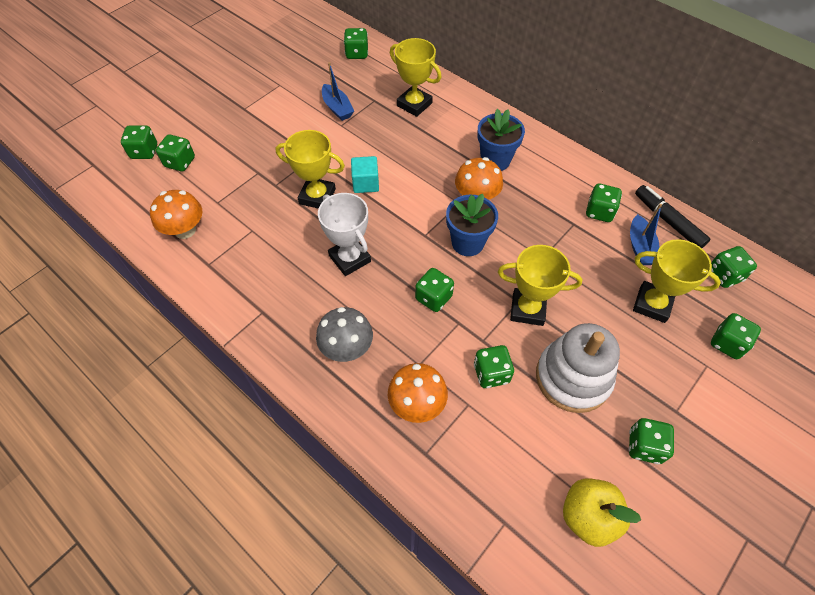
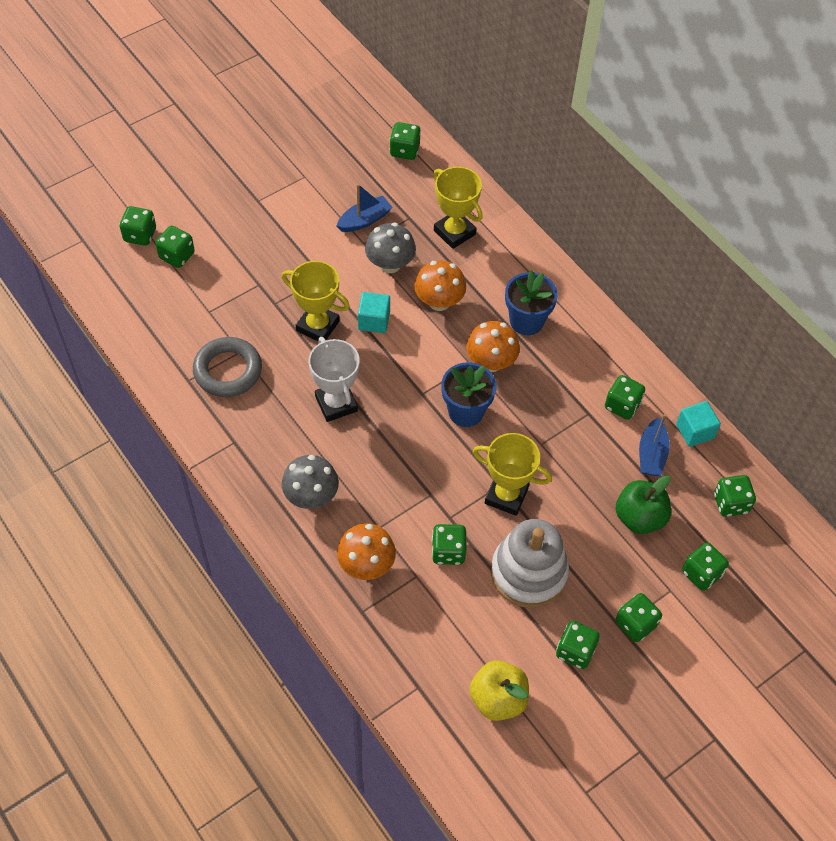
camera: 10 degrees right, 0 degrees up
orange mushroom [150,190,202,239] -> orange mushroom moved to [415,260,466,311]
blue boat [322,62,354,121] -> blue boat turned 105 degrees counterclockwise [337,184,392,232]
green dice [415,268,454,312] -> green dice moved to [616,593,662,642]
yellow trophy [633,239,721,323] -> green apple [616,475,671,534]
black marker [635,185,710,248] -> turquoise cube [676,401,721,447]
none -> grey ring [193,337,262,397]
none -> grey mushroom [365,223,416,273]

